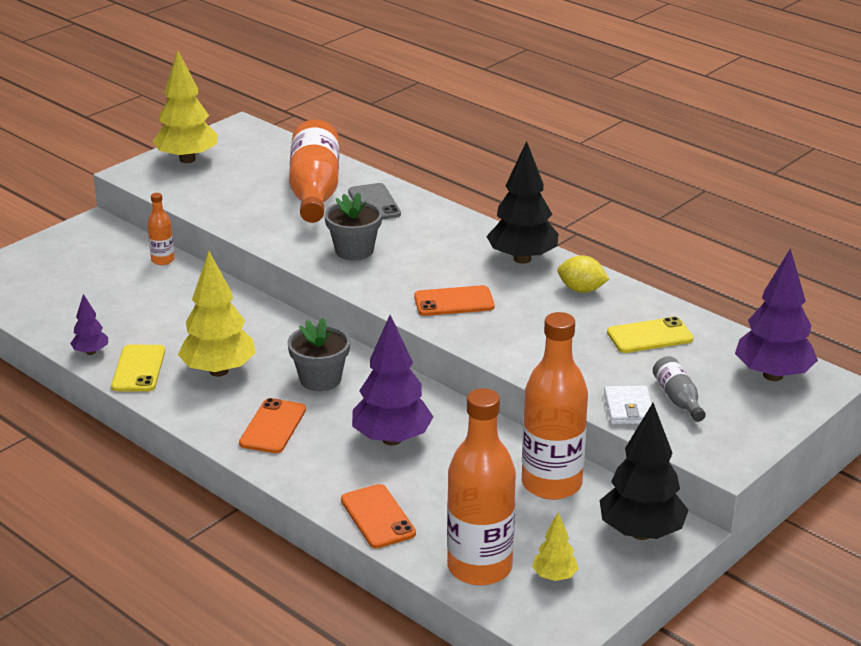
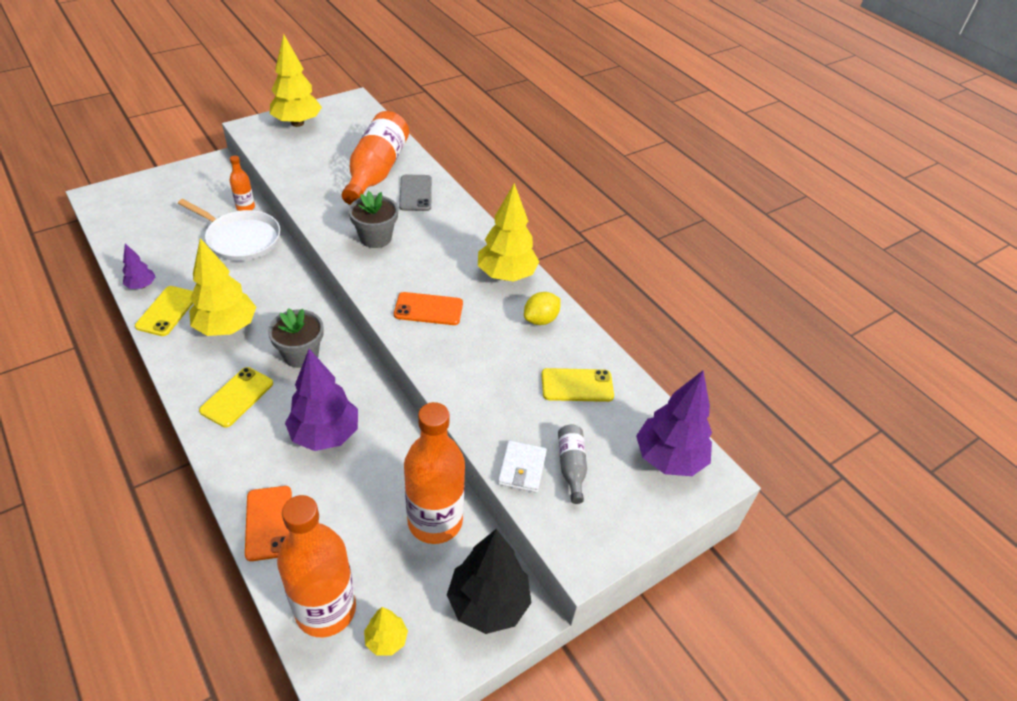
camera: 10 degrees right, 15 degrees up
orange phone [239,398,306,453] -> yellow phone [199,367,273,428]
black tree [486,141,558,264] -> yellow tree [478,183,539,282]
yellow lemon [557,255,609,293] -> yellow lemon turned 75 degrees counterclockwise [524,292,560,325]
none -> white pan [178,199,280,261]

